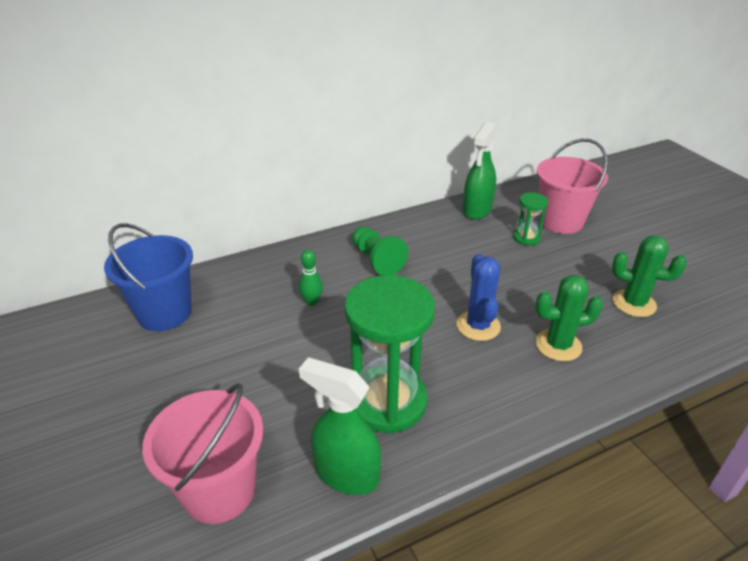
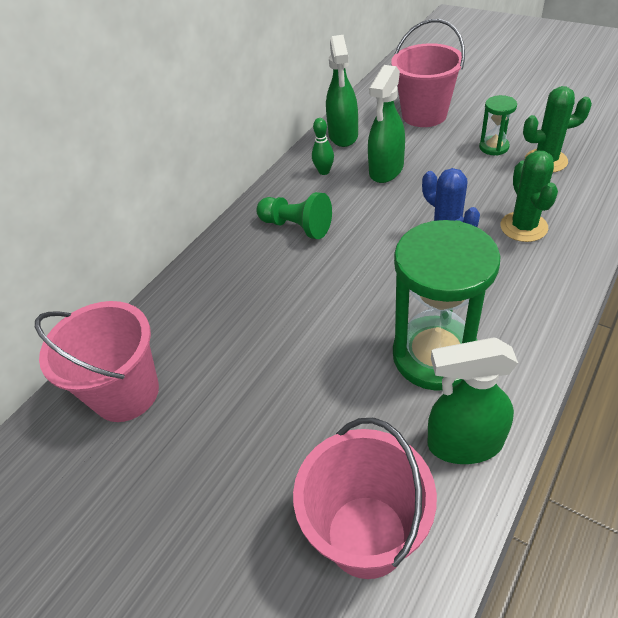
camera: 25 degrees left, 10 degrees up
blue bucket [104,223,193,331] -> pink bucket [35,301,159,422]
green bowling pin [299,250,323,306] -> green bowling pin moved to [312,118,334,175]
green hourglass [513,192,549,246] -> green hourglass moved to [479,95,517,155]
green cactus [535,275,603,361] -> green cactus turned 60 degrees counterclockwise [500,151,558,242]
none -> green spray bottle [368,65,405,183]

